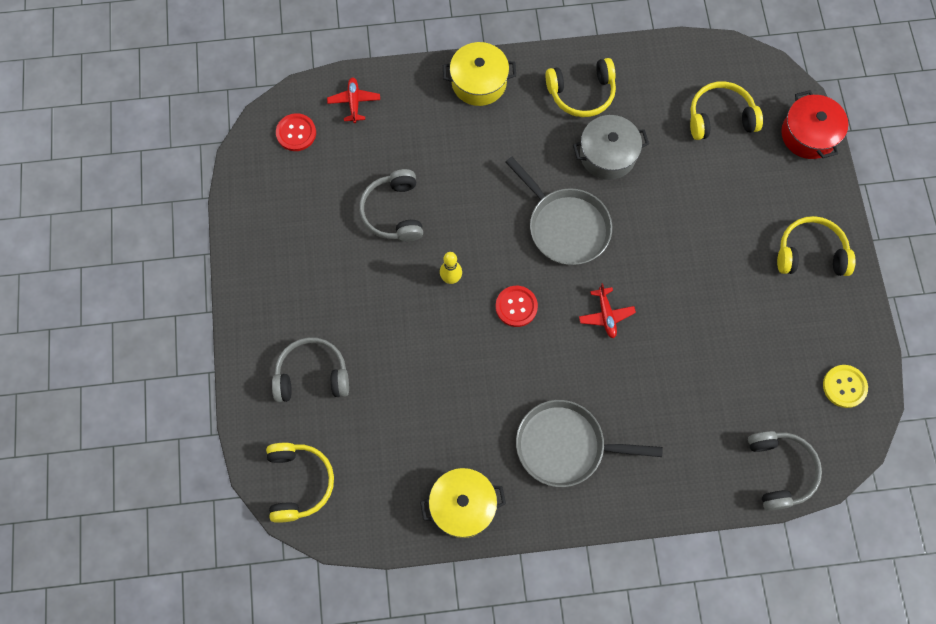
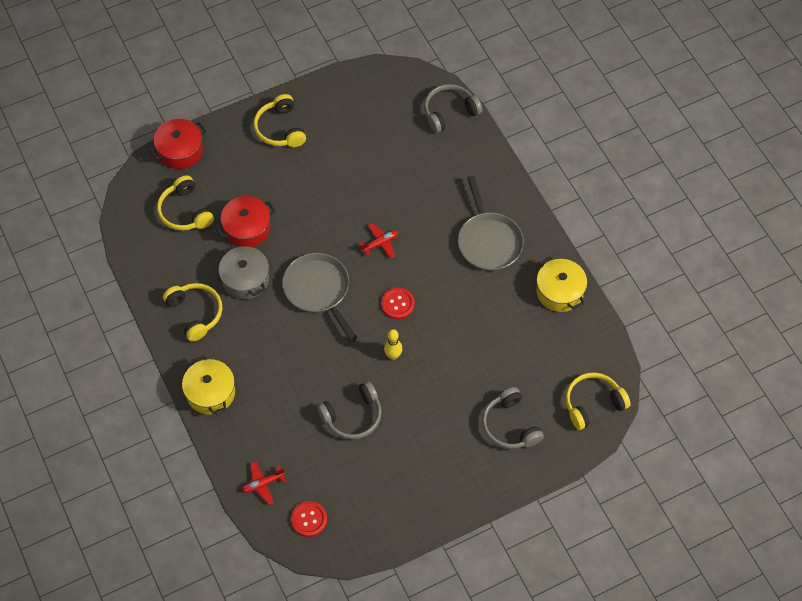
camera: 110 degrees left, 10 degrees down
grey pan [506,157,612,265] -> grey pan turned 60 degrees counterclockwise [282,253,357,341]
yellow button [823,365,868,408] -> none
none -> red pot [216,196,275,247]

